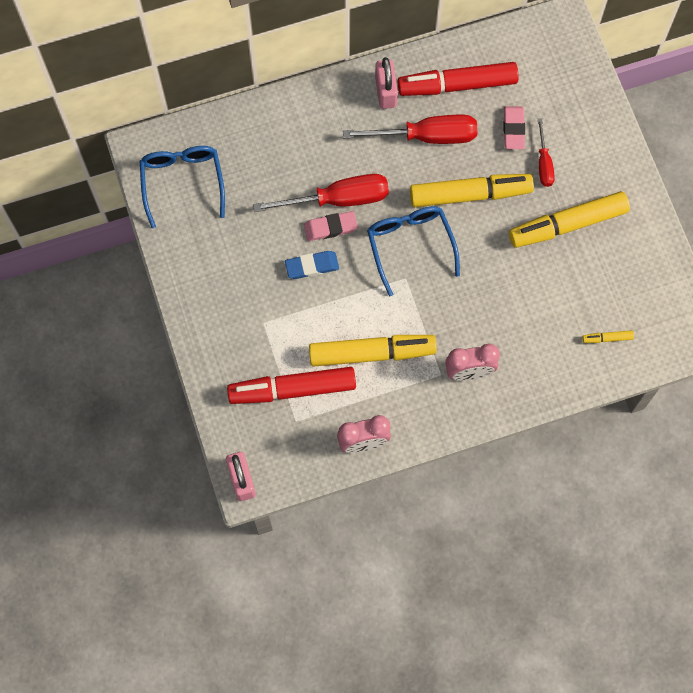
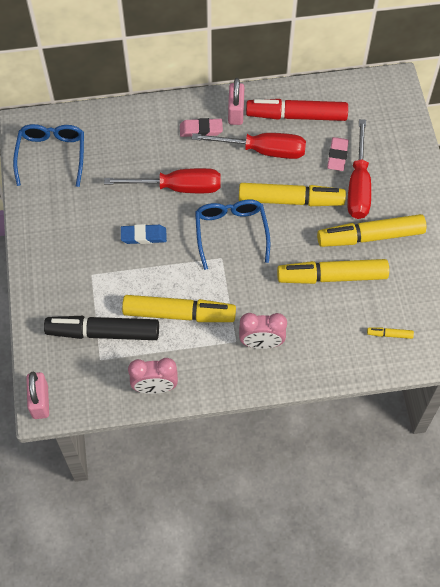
camera: 10 degrees right, 10 degrees down
red marker [227,367,356,404] -> black marker [44,316,159,340]
pink eraser [304,211,358,241] -> pink eraser moved to [180,118,223,137]
red screwdriver [538,118,555,187] -> red screwdriver [348,119,371,219], size x1.84
none -> yellow marker [277,259,389,284]

